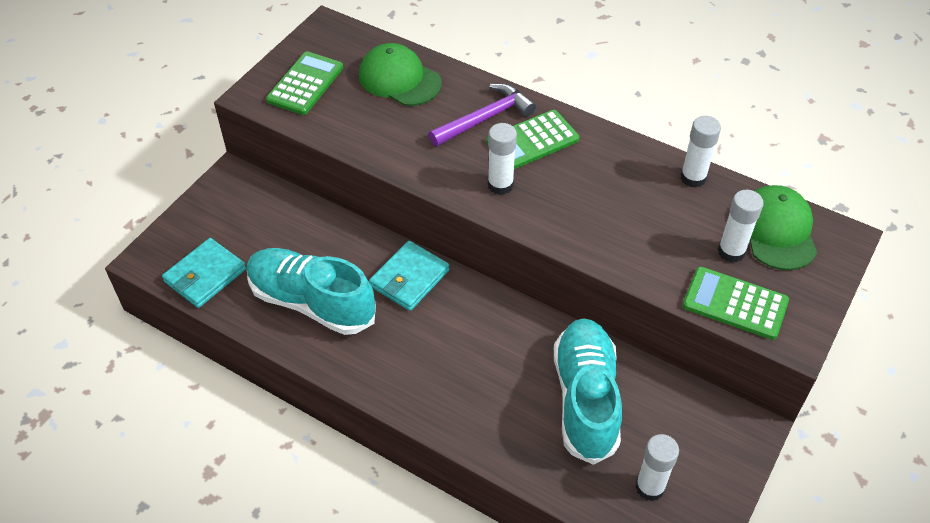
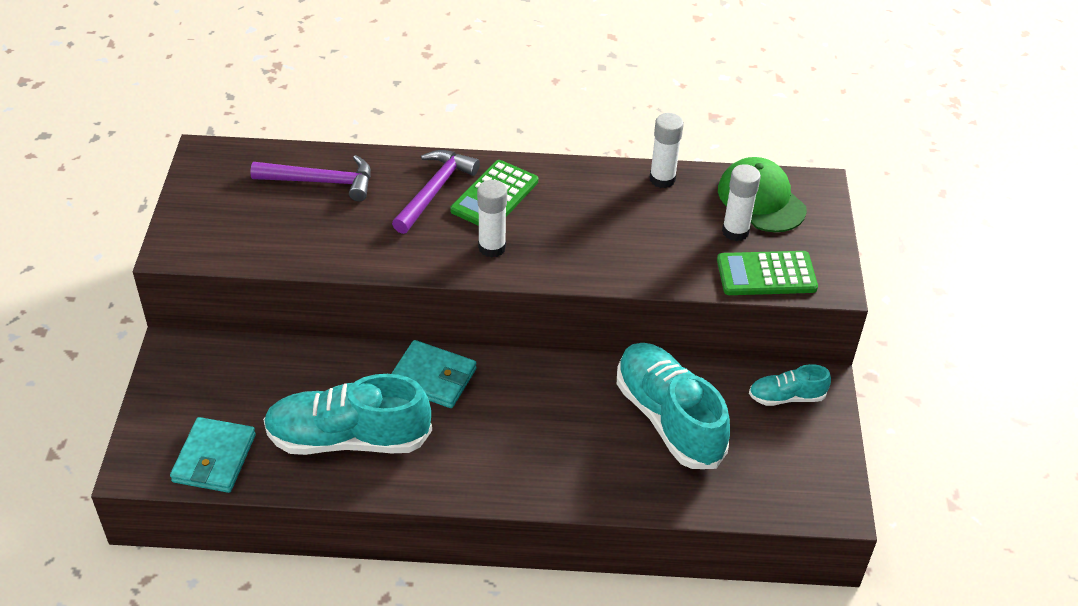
camera: 30 degrees left, 5 degrees down
green calculator [266,51,343,115] -> none
green cap [359,43,442,106] -> purple hammer [250,155,371,201]
turquoise wallet [369,241,449,311] -> turquoise wallet turned 75 degrees counterclockwise [391,340,477,408]
white glue stick [635,434,679,501] -> none
none -> turquoise shoe [749,364,831,406]

